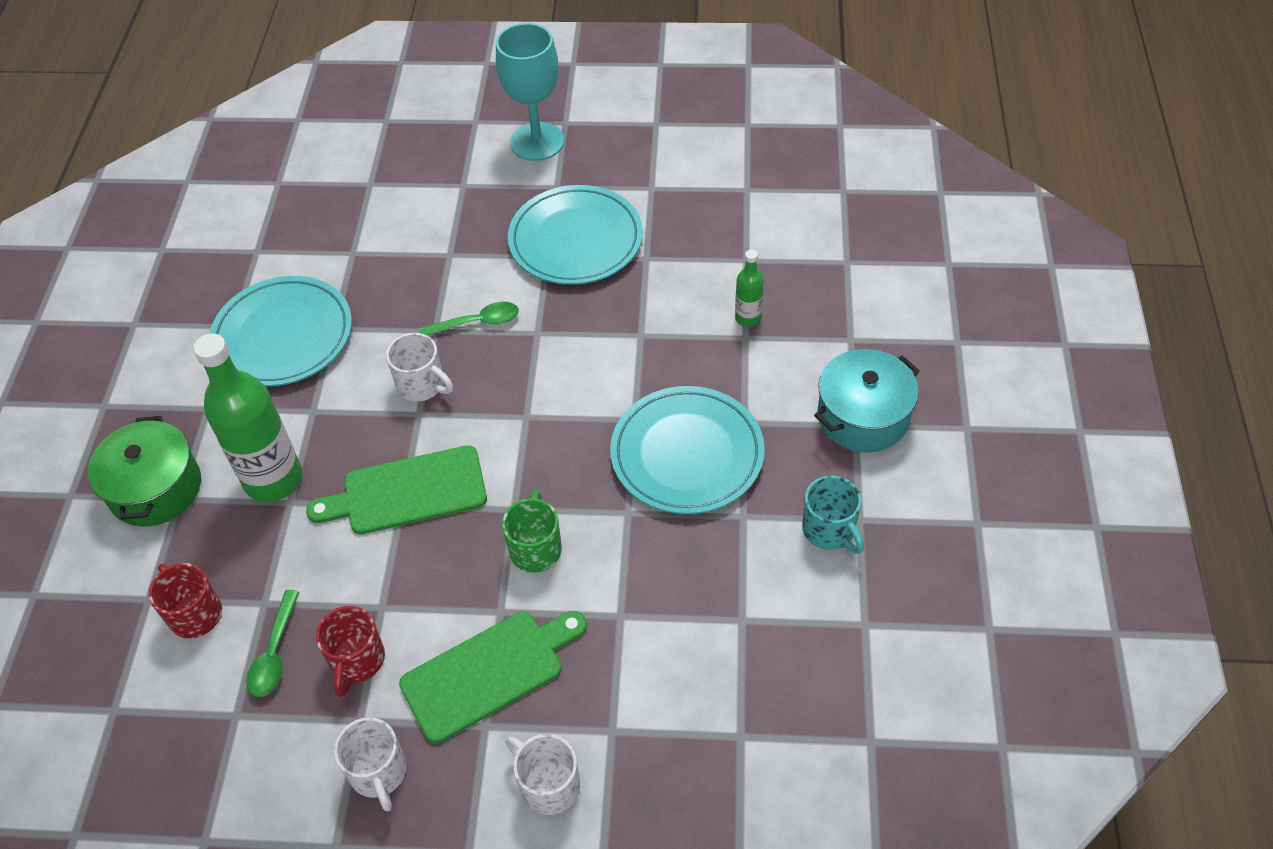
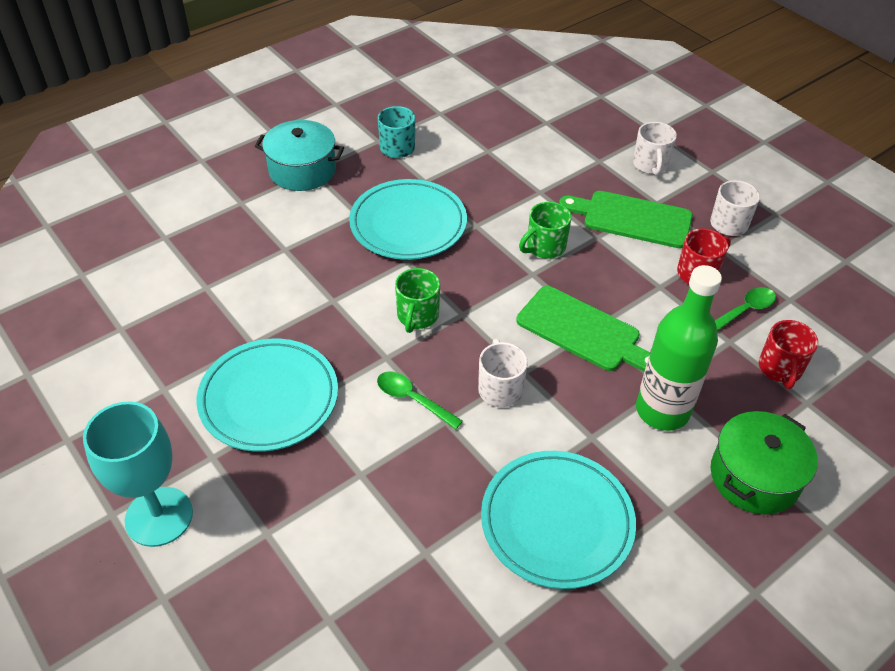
camera: 135 degrees left, 5 degrees down
green bottle [735,250,764,327] -> none
none -> green mug [395,268,440,333]

